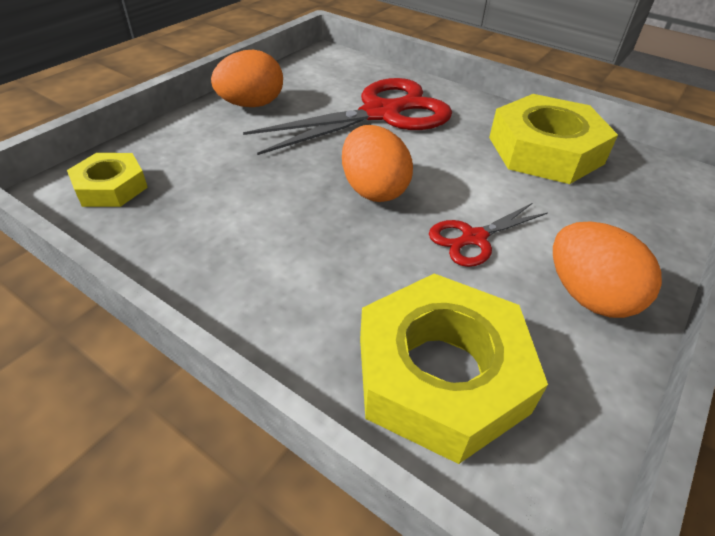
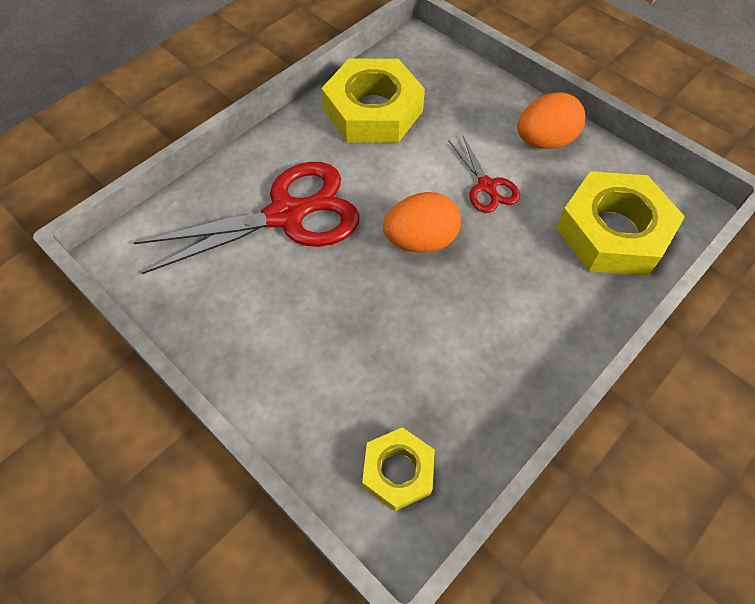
camera: 80 degrees left, 15 degrees up
orange egg [211,50,283,107] -> none
red scissors [243,78,452,155] -> red scissors turned 90 degrees clockwise [134,162,360,274]

